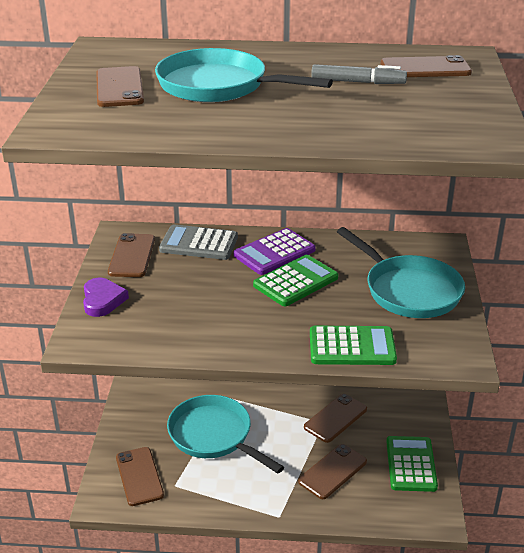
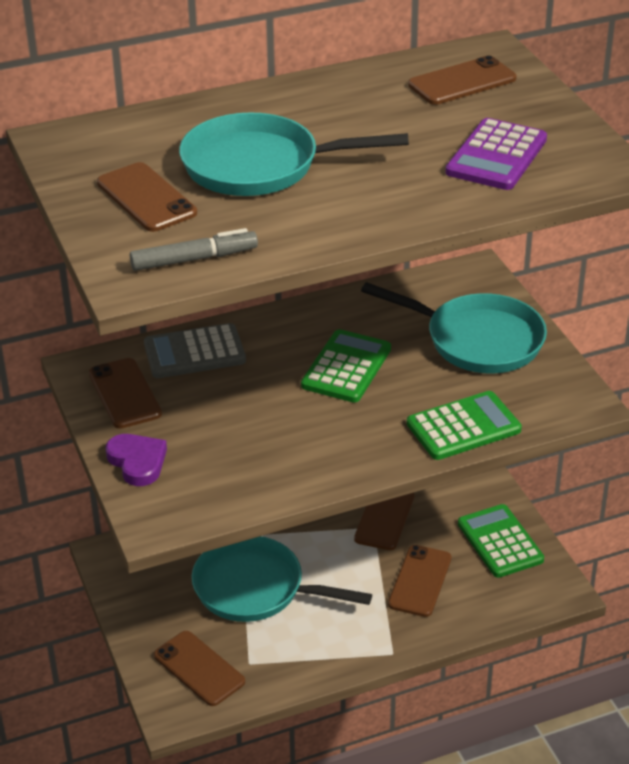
camera: 25 degrees left, 5 degrees up
purple calculator [234,228,316,275] -> purple calculator moved to [445,118,547,190]
grey marker [311,64,407,84] -> grey marker moved to [130,228,258,271]

